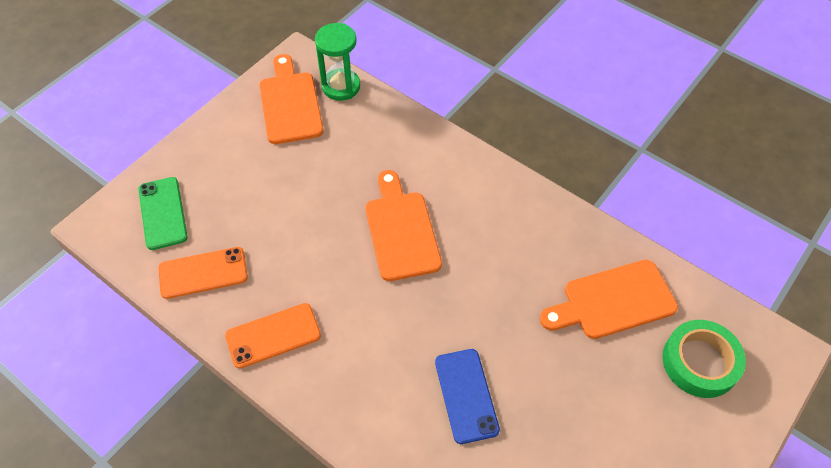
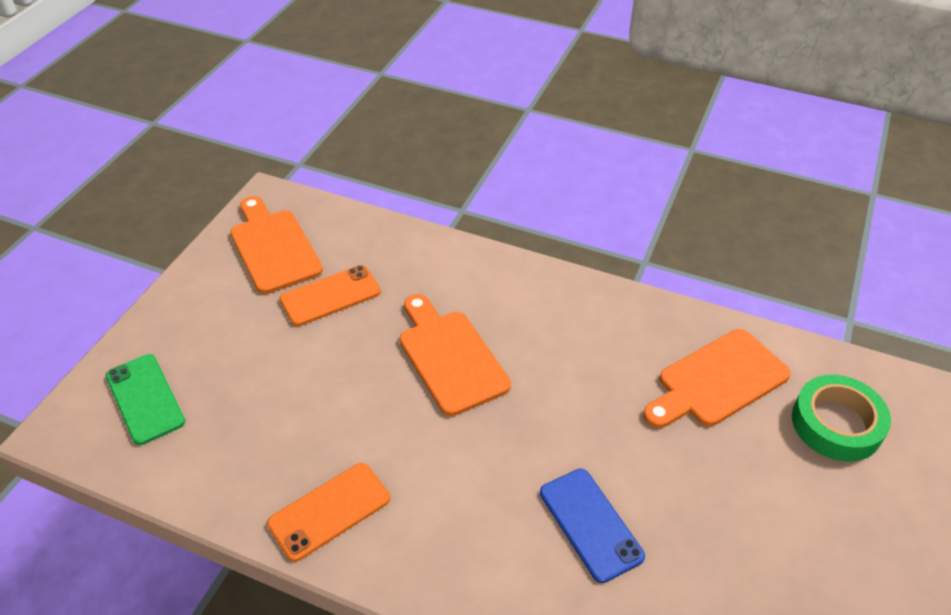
camera: 15 degrees left, 10 degrees down
orange phone [158,247,248,299] -> orange phone moved to [279,265,381,326]
green hourglass [315,23,360,101] -> none

